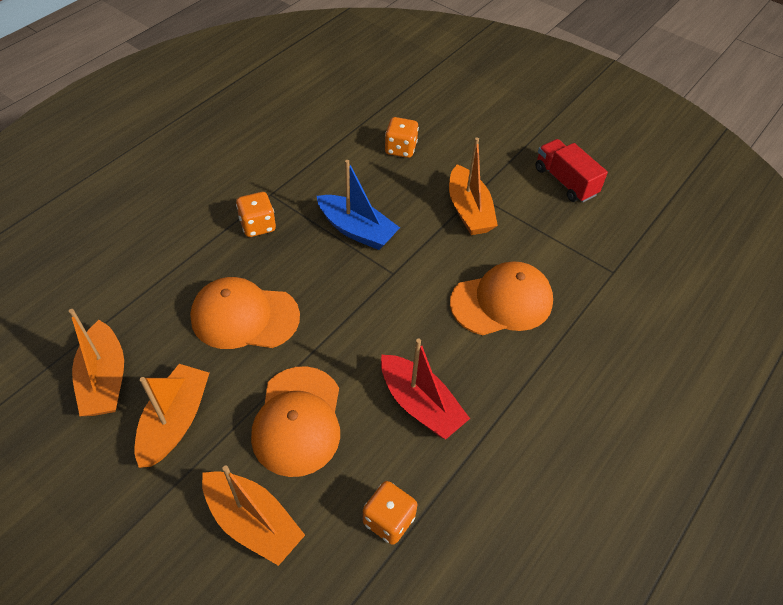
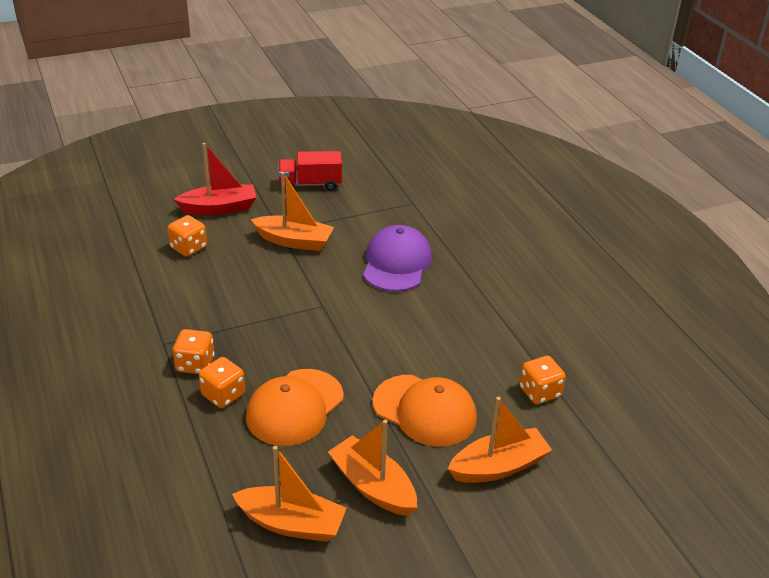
camera: 60 degrees left, 15 degrees down
blue boat [317,160,400,250] -> none
red boat [381,339,470,439] -> red boat moved to [174,143,256,215]
orange cap [450,262,553,335] -> purple cap [363,225,432,292]
none -> orange dice [199,357,245,408]

